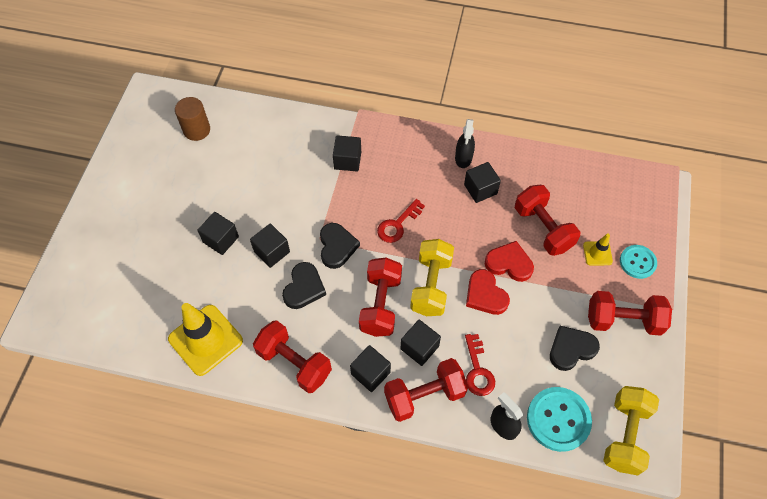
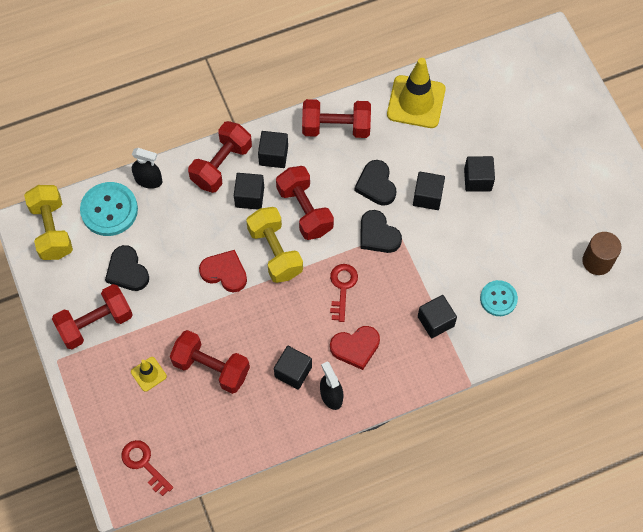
camera: 145 degrees right, 5 degrees up
red key [465,334,495,396] -> red key moved to [121,440,173,496]
red heart [485,241,534,282] -> red heart moved to [330,326,380,370]
black heart [550,326,600,371] -> black heart turned 120 degrees clockwise [105,245,149,291]
turquoise button [620,245,657,279] -> turquoise button moved to [480,280,518,316]

